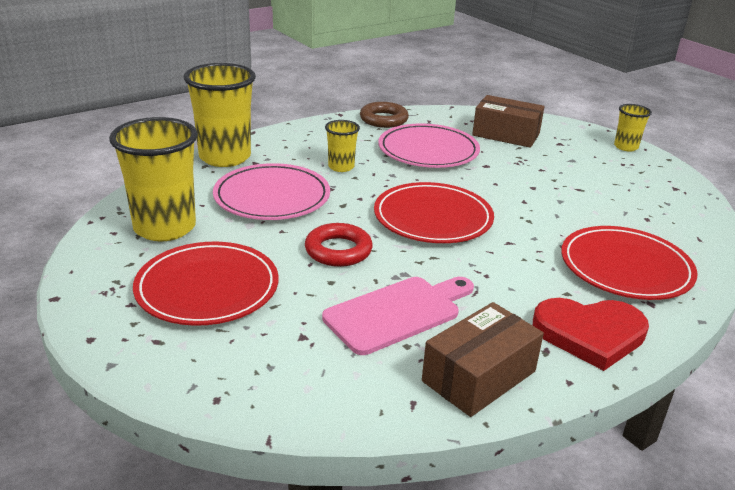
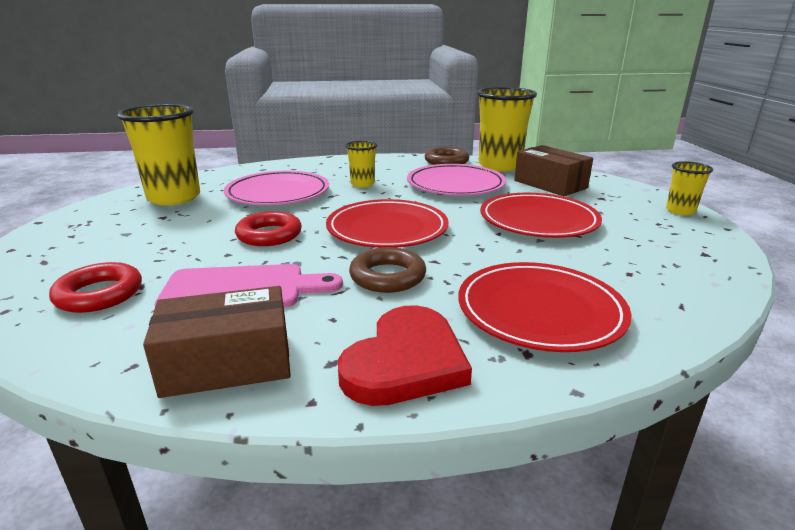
camera: 30 degrees right, 5 degrees down
red plate [133,242,278,326] -> red plate moved to [480,193,602,238]
yellow cup [184,63,256,167] -> yellow cup moved to [477,87,537,172]
red heart [533,298,649,371] -> red heart turned 90 degrees counterclockwise [338,305,472,406]
none -> red ring [49,262,142,313]
none -> brown ring [349,247,426,293]

